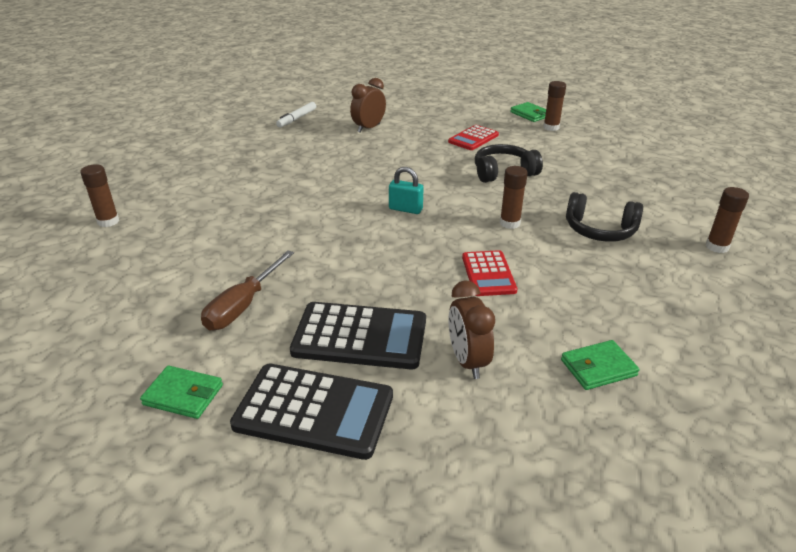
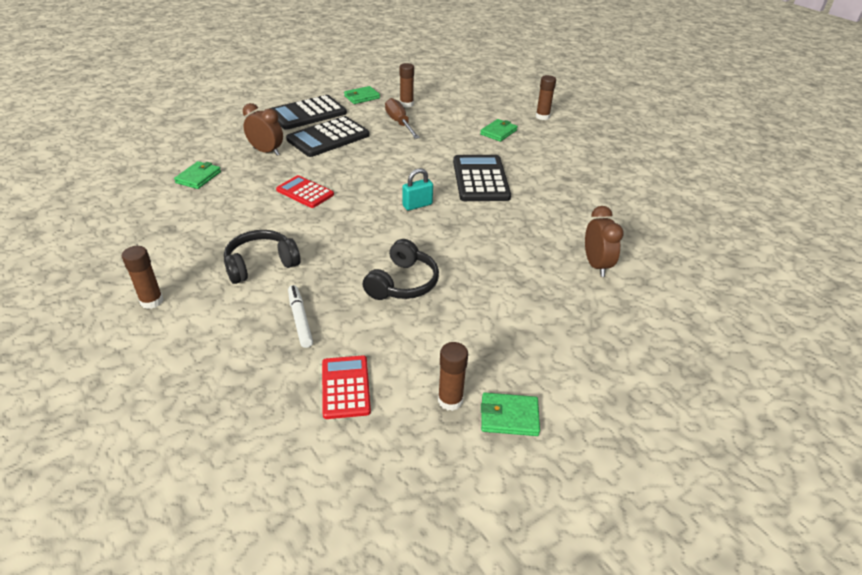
camera: 130 degrees right, 5 degrees up
white marker [276,102,316,127] -> white marker moved to [288,285,313,348]
red calculator [448,125,499,150] -> red calculator moved to [322,355,371,419]
brown glue stick [500,166,528,229] -> brown glue stick moved to [400,63,414,108]
none -> black calculator [453,155,511,201]
none -> green wallet [480,119,518,142]

